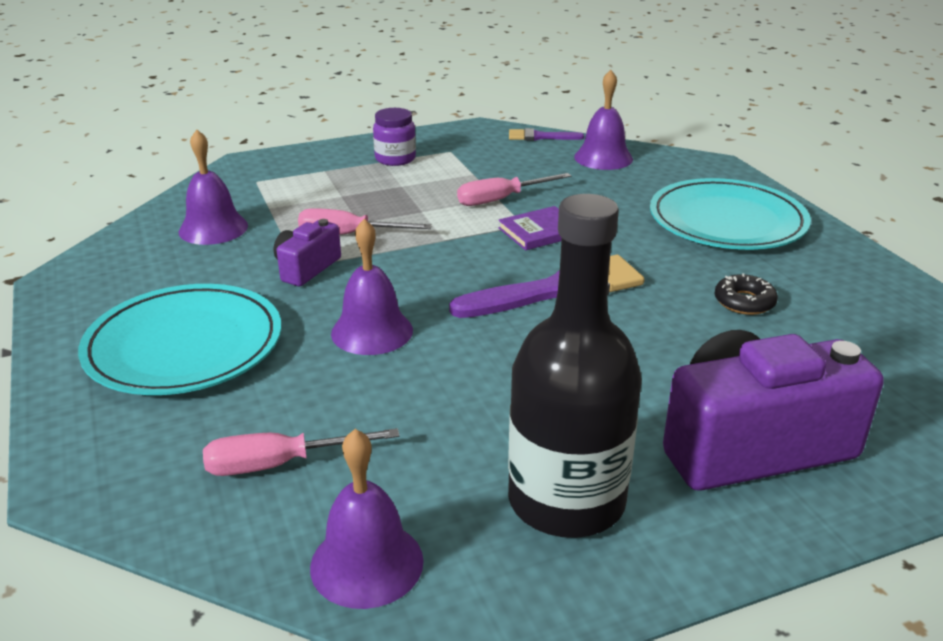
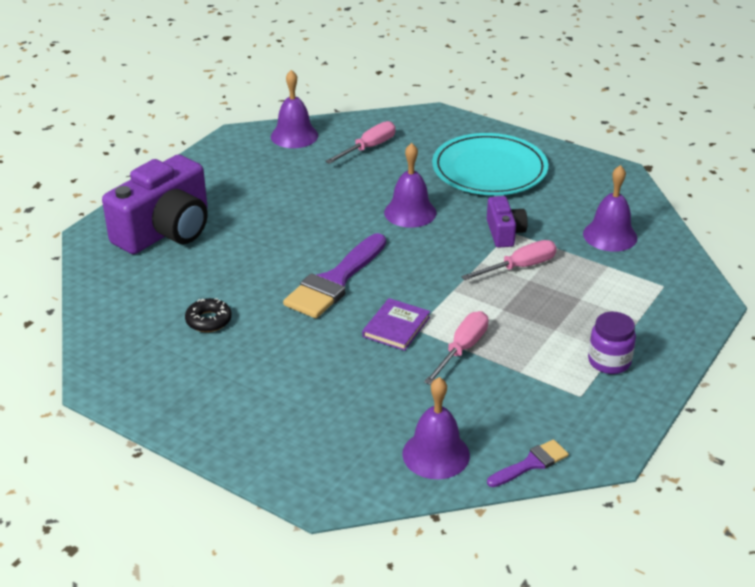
camera: 145 degrees right, 5 degrees up
black bottle [508,194,642,538] -> none
turquoise plate [650,178,811,250] -> none

